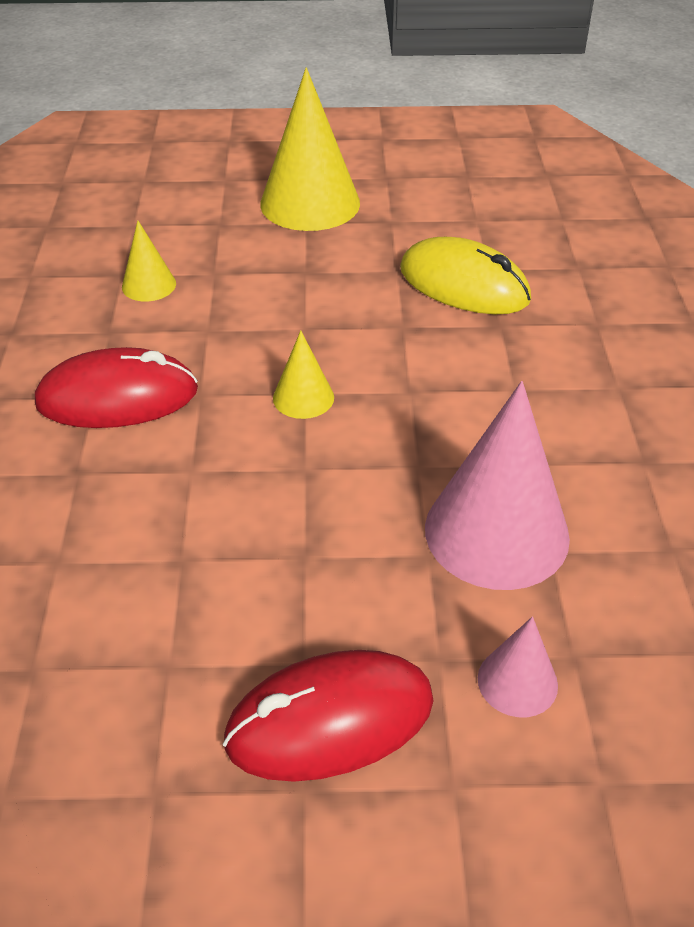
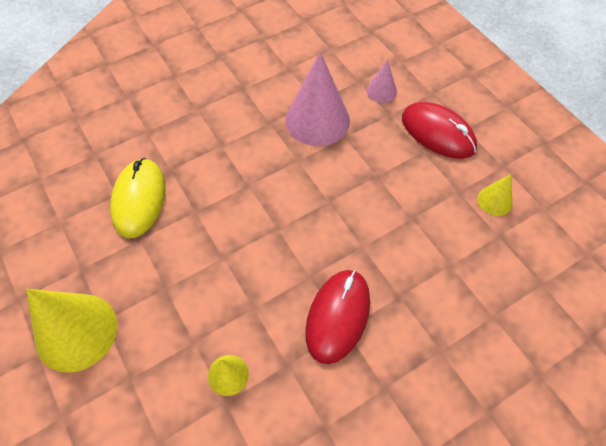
camera: 120 degrees left, 15 degrees up
red mouse [35,347,198,428] -> red mouse turned 60 degrees clockwise [305,270,370,364]
yellow cone [273,330,334,419] -> yellow cone moved to [478,174,512,216]

